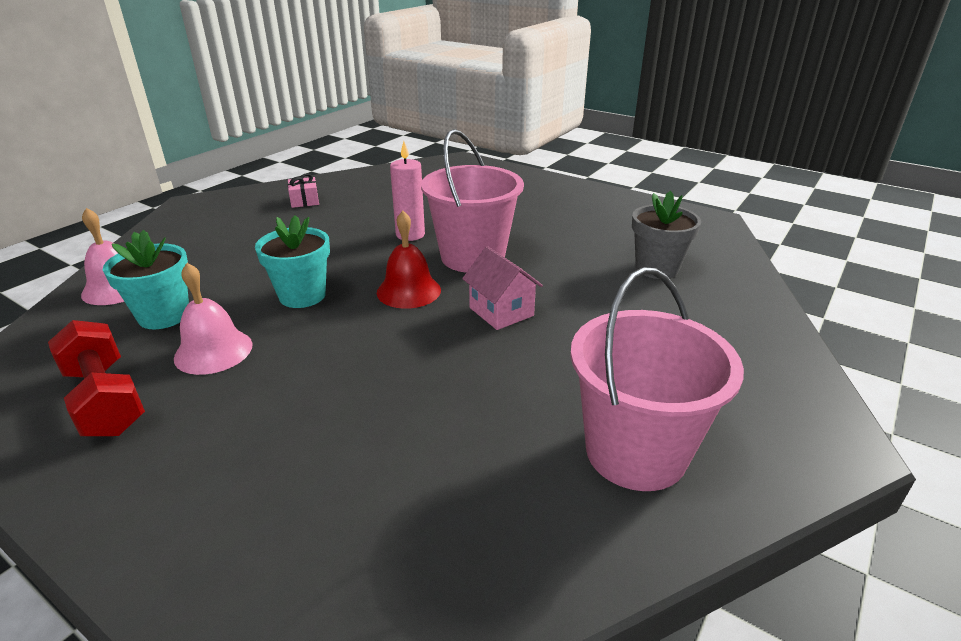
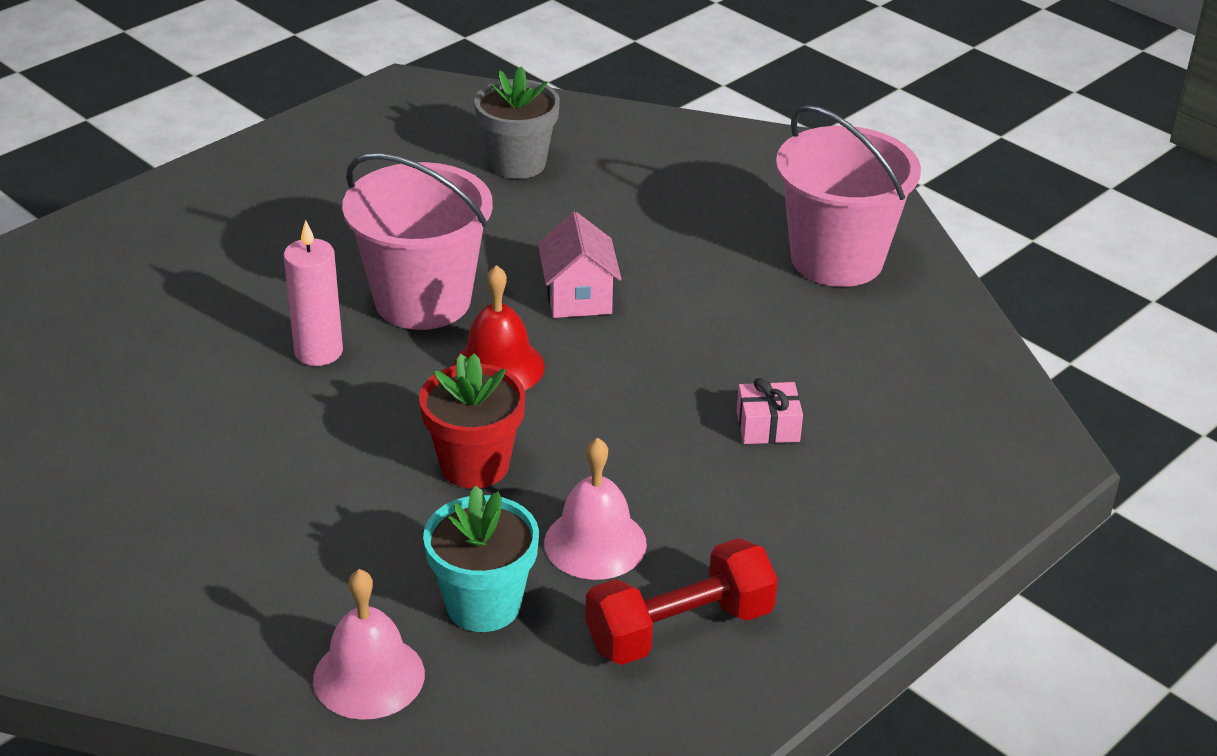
camera: 80 degrees left, 5 degrees up
turquoise flower pot [255,215,330,308] -> red flower pot [419,353,525,489]
pink gift [288,174,319,208] -> pink gift moved to [737,378,803,444]
pink house [462,246,543,330] -> pink house turned 75 degrees counterclockwise [538,212,621,318]

